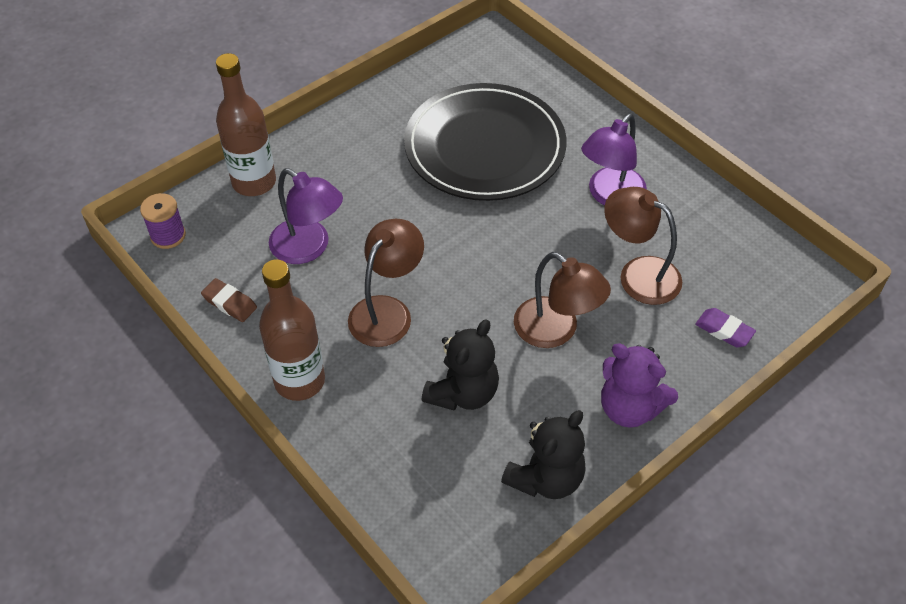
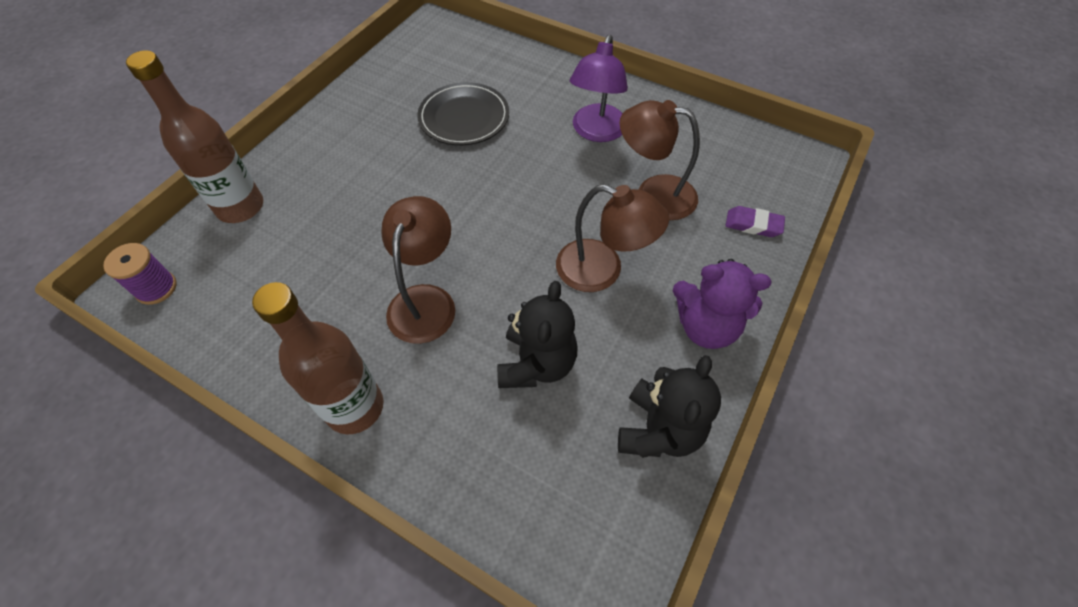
camera: 20 degrees left, 5 degrees up
brown eraser [201,278,257,322] -> none
purple lamp [269,168,343,264] -> none
black plate [404,83,566,201] -> black plate [417,82,509,145], size x0.58

